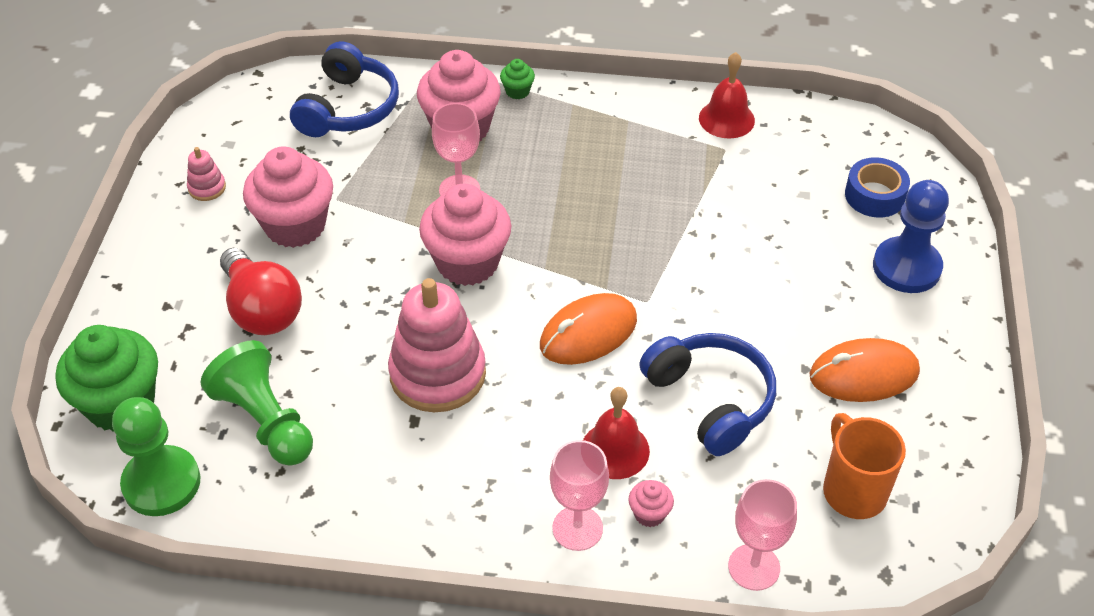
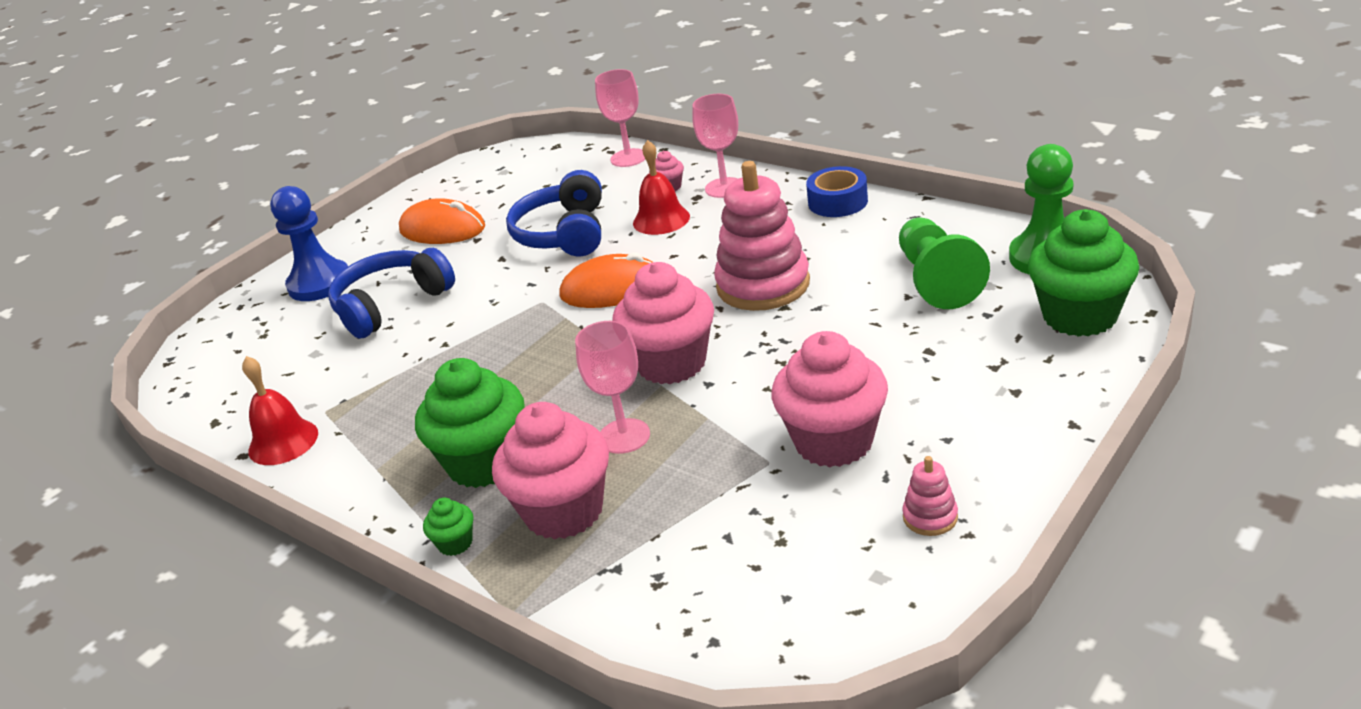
camera: 145 degrees left, 15 degrees down
red light bulb [220,248,302,335] -> none
blue headphones [290,41,399,137] -> blue headphones moved to [328,248,455,339]
orange mug [823,413,906,519] -> none
blue tape [845,157,910,218] -> blue tape moved to [806,166,868,217]
none -> green cupcake [415,358,525,488]

